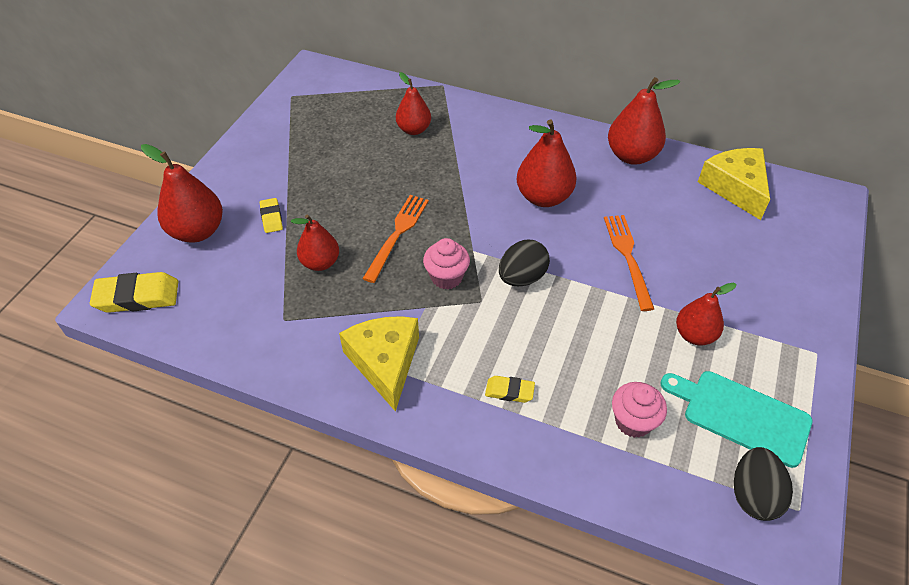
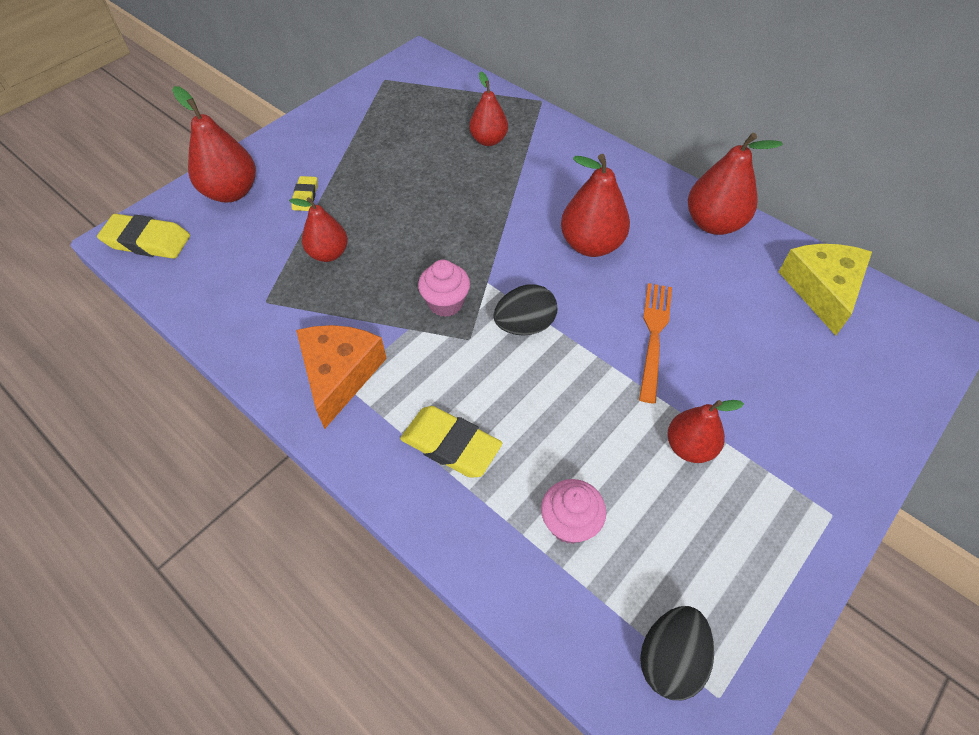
camera: 20 degrees right, 5 degrees up
yellow cheese [339,316,419,412] -> orange cheese [296,325,387,429]
orange fork [362,195,429,283] -> none
yellow eraser [485,376,535,403] -> yellow eraser [400,406,502,478], size x1.81
turquoise cutting board [660,371,813,468] -> none

